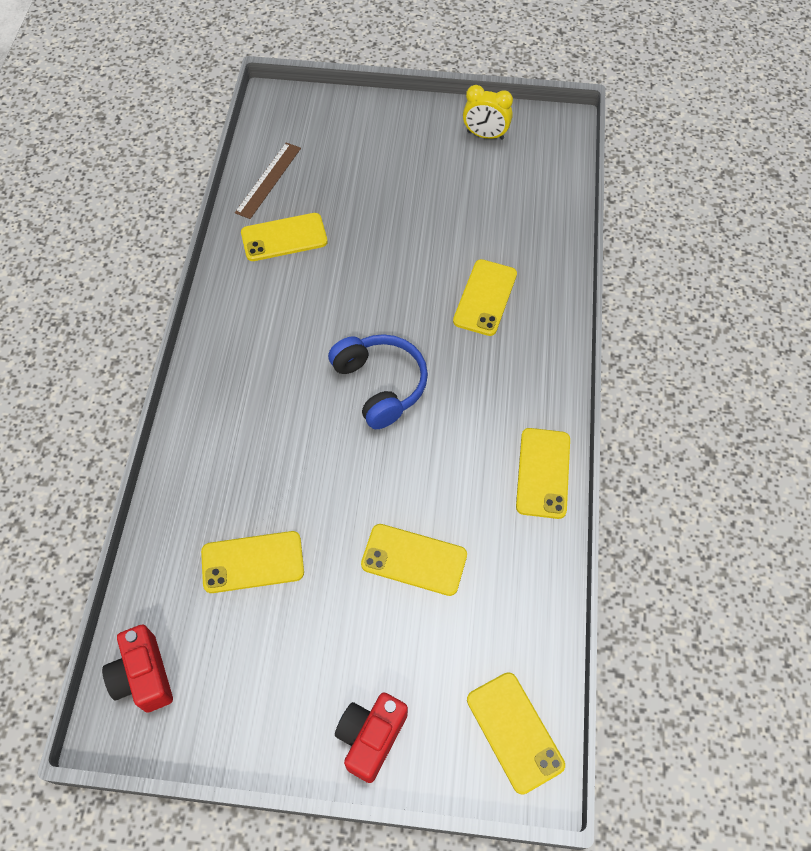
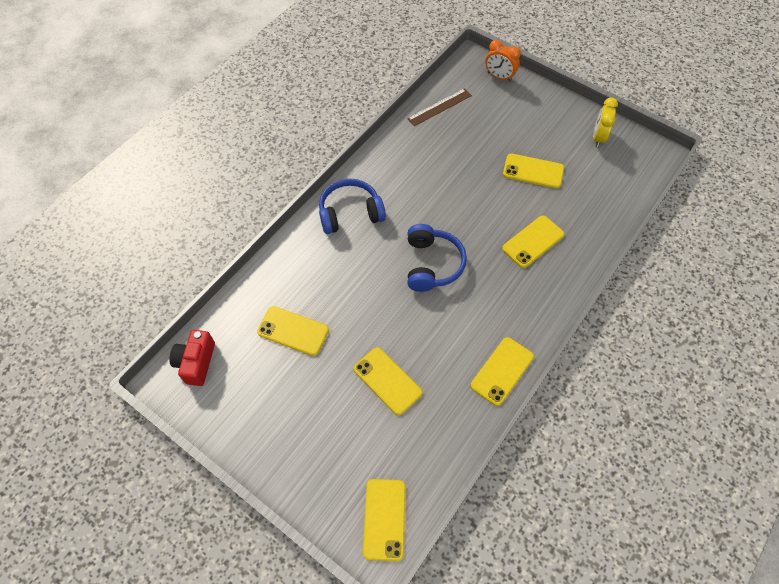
camera: 30 degrees right, 0 degrees up
yellow phone [241,213,328,261] -> yellow phone moved to [503,154,564,188]
red camera [335,692,408,783] -> none
yellow clock [463,85,513,140] -> yellow clock turned 60 degrees clockwise [593,97,618,147]
none -> blue headphones [319,178,386,234]
none -> orange clock [485,40,521,81]

